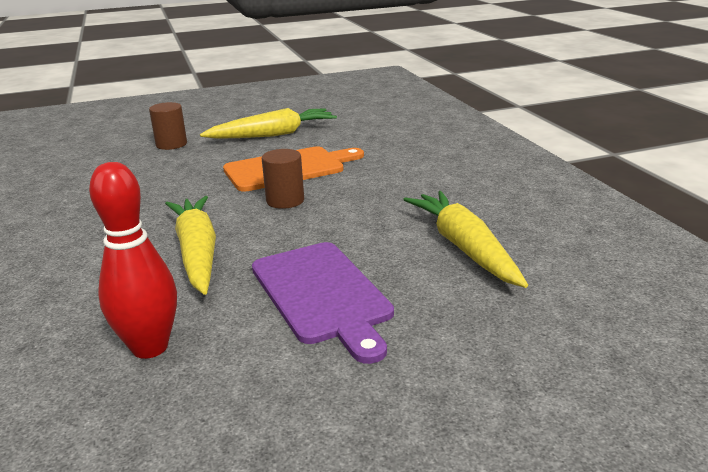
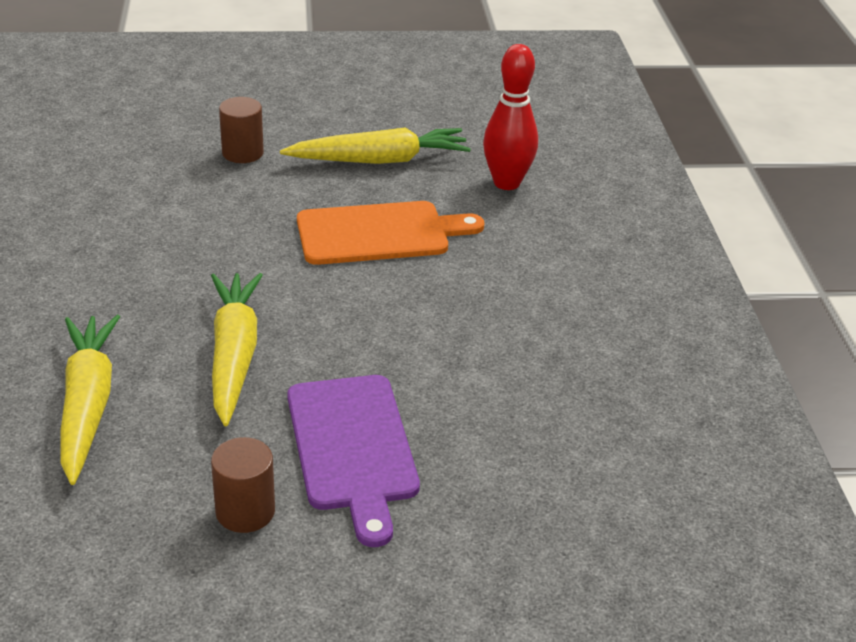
camera: 10 degrees right, 10 degrees up
red bowling pin [89,162,177,359] -> red bowling pin moved to [483,44,538,190]
brown cylinder [262,149,304,209] -> brown cylinder moved to [211,437,275,533]
yellow carrot [403,191,528,288] -> yellow carrot moved to [60,315,120,485]

